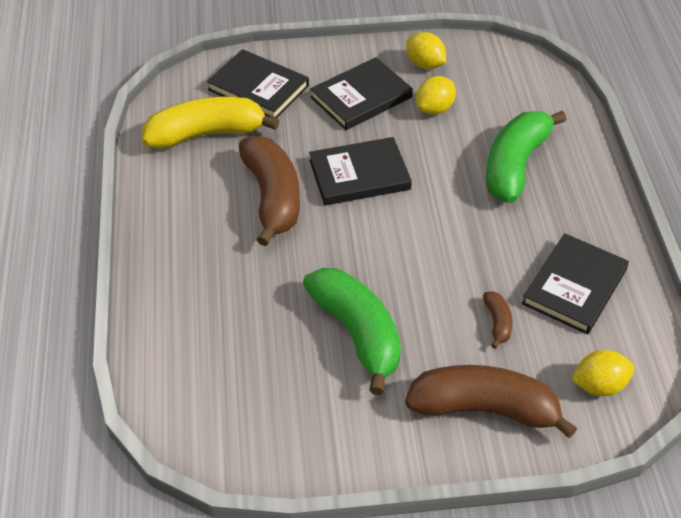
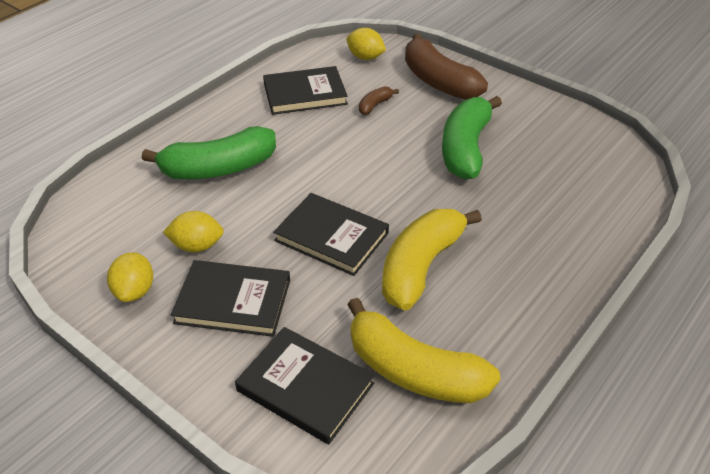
camera: 135 degrees left, 5 degrees down
black book [207,49,309,118] -> black book turned 45 degrees counterclockwise [235,327,375,444]
brown banana [239,135,300,246] -> yellow banana [382,209,482,311]

